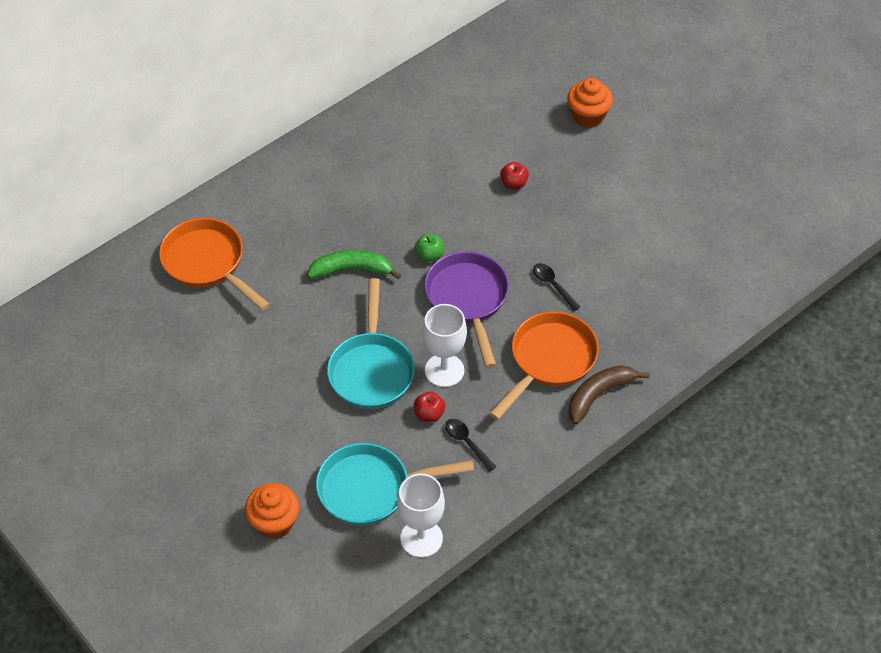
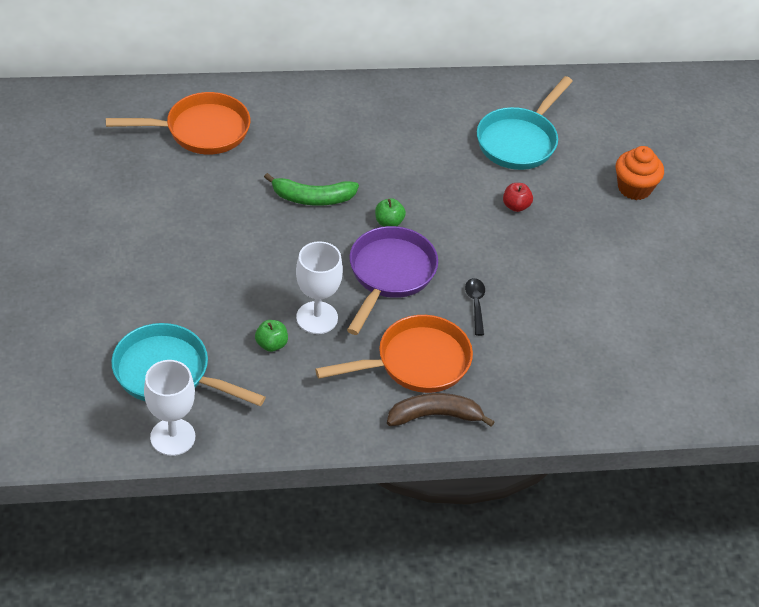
camera: 30 degrees right, 5 degrees down
orange pan [159,218,270,311] -> orange pan turned 90 degrees clockwise [106,92,250,154]
orange cupcake [245,483,299,539] -> none
green banana [307,250,401,279] -> green banana turned 150 degrees clockwise [264,173,359,206]
turquoise pan [327,278,415,409] -> turquoise pan moved to [477,76,573,170]
red apple [414,392,445,422] -> green apple [255,320,288,352]
black spoon [445,419,496,472] -> none

